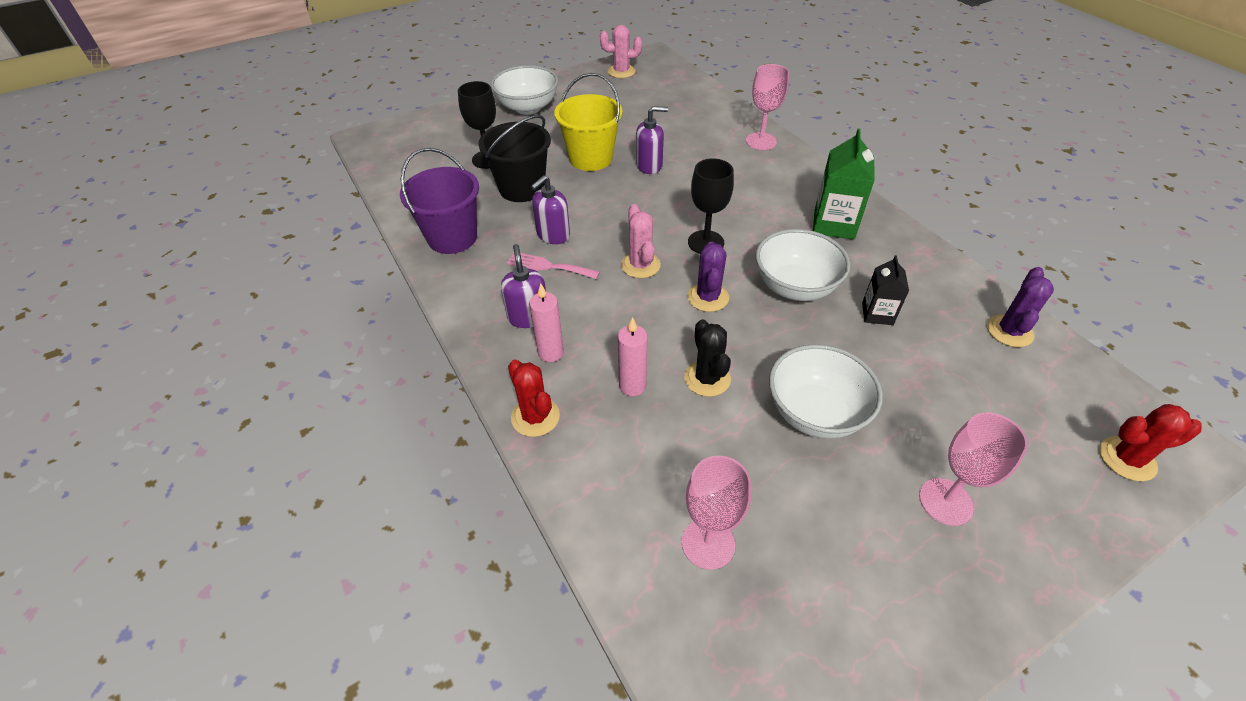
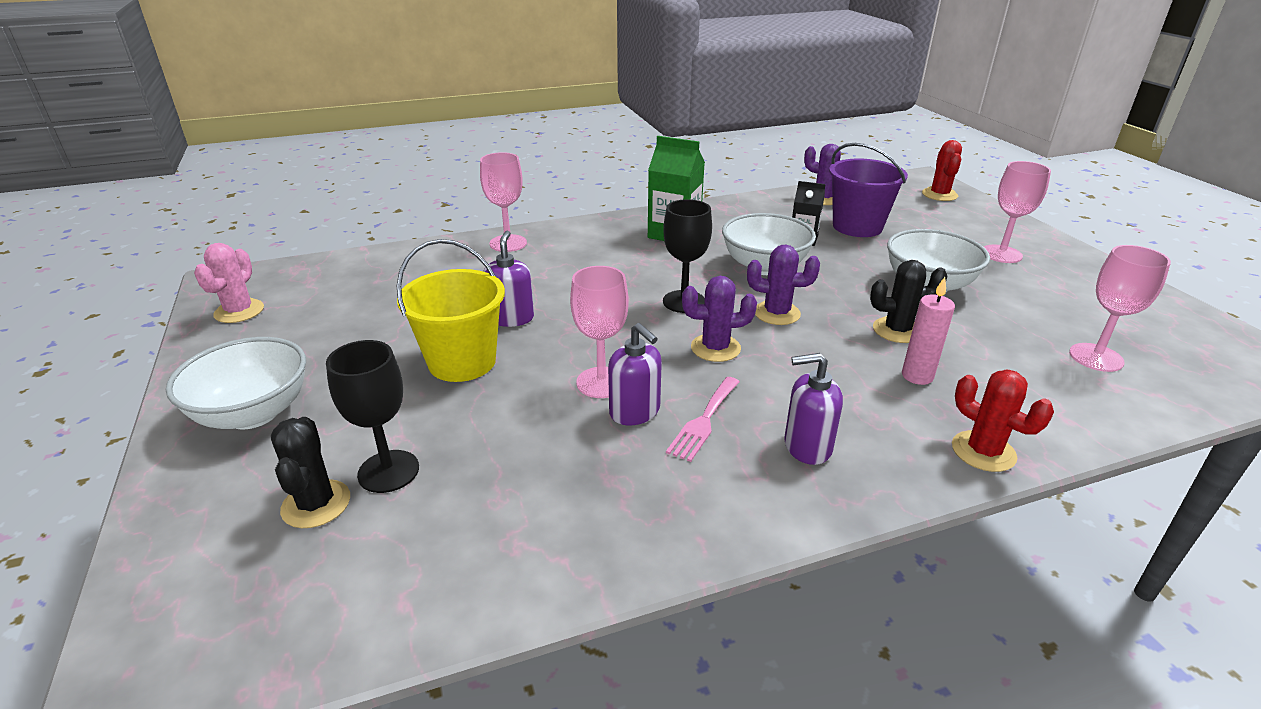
camera: 80 degrees left, 15 degrees down
purple bucket [400,148,479,254] -> purple bucket moved to [829,143,908,237]
black bucket [479,115,551,202] -> none
red cactus [508,360,560,437] -> red cactus turned 75 degrees clockwise [952,370,1054,472]
pink candle [529,283,564,362] -> none
pink cactus [621,204,661,278] -> purple cactus [682,276,757,362]
none -> black cactus [271,417,350,528]
none -> pink goblet [570,266,629,398]

